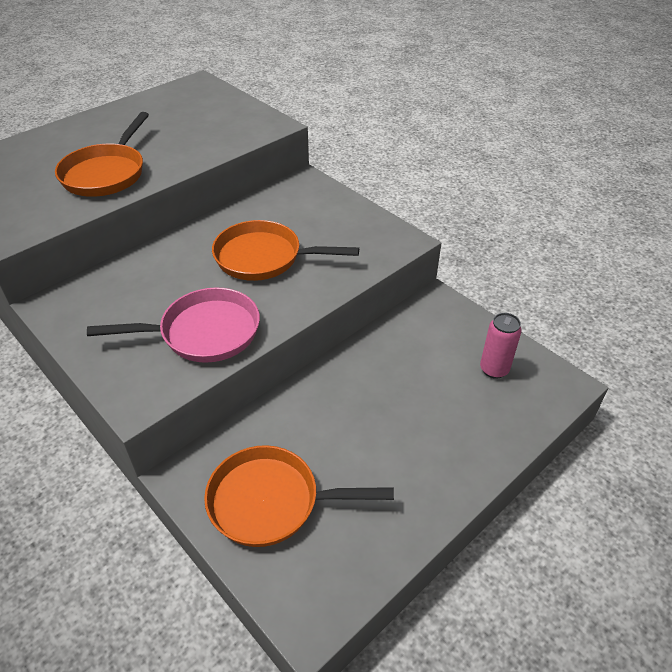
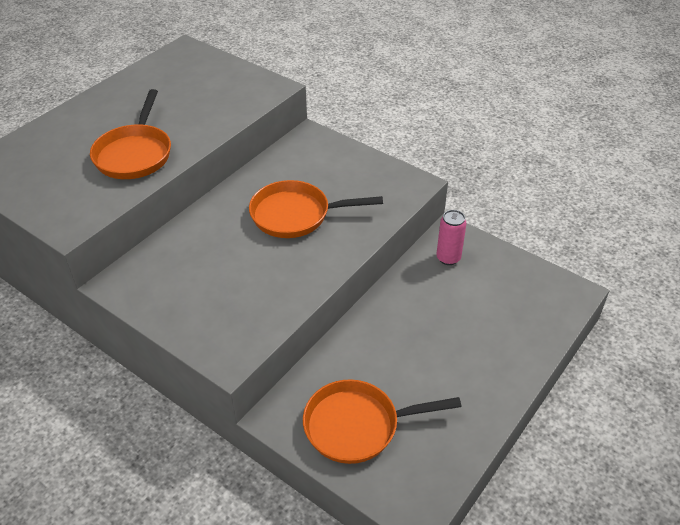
camera: 10 degrees left, 0 degrees up
pink pan [87,287,260,363] -> none
pink can [480,313,522,379] -> pink can moved to [436,210,466,265]

